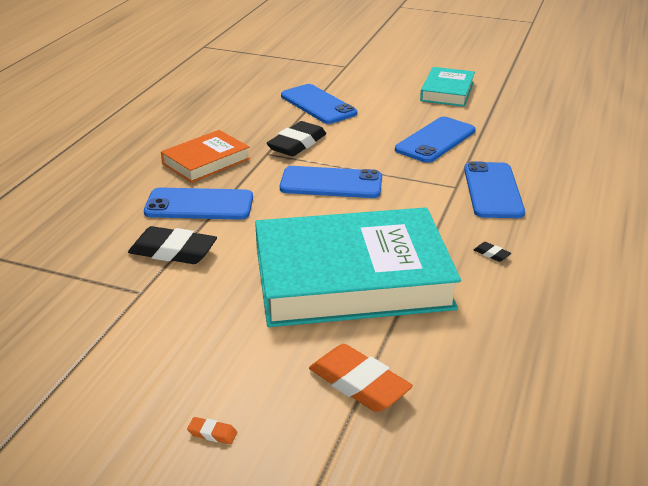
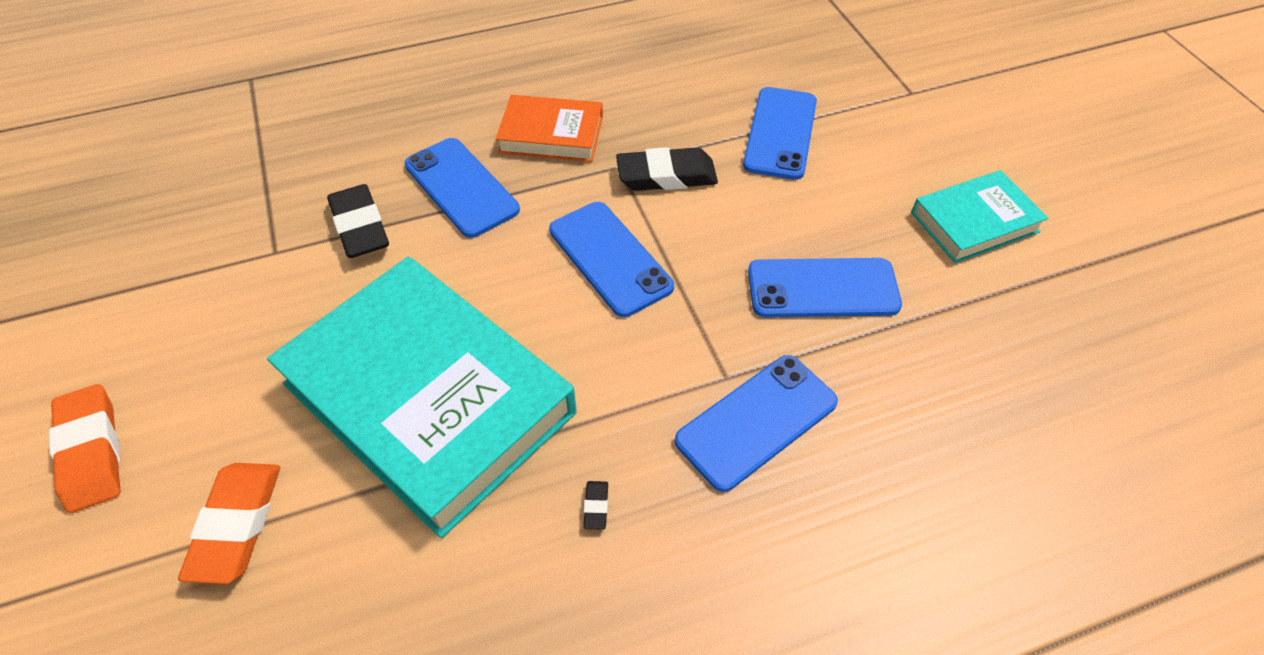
camera: 50 degrees right, 20 degrees up
orange eraser [187,417,237,444] -> orange eraser [49,384,120,513], size x2.39

